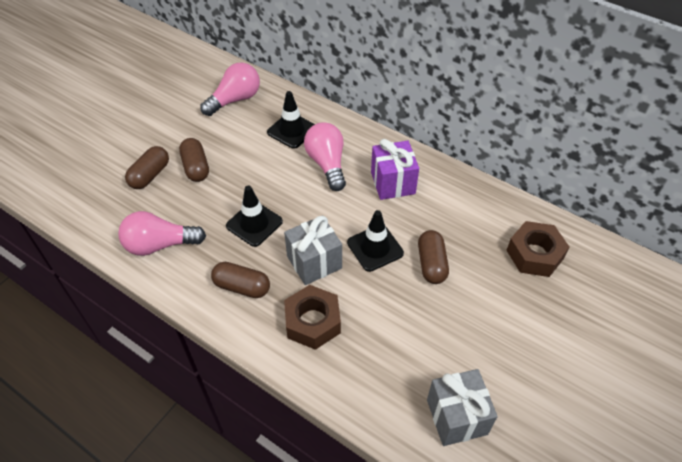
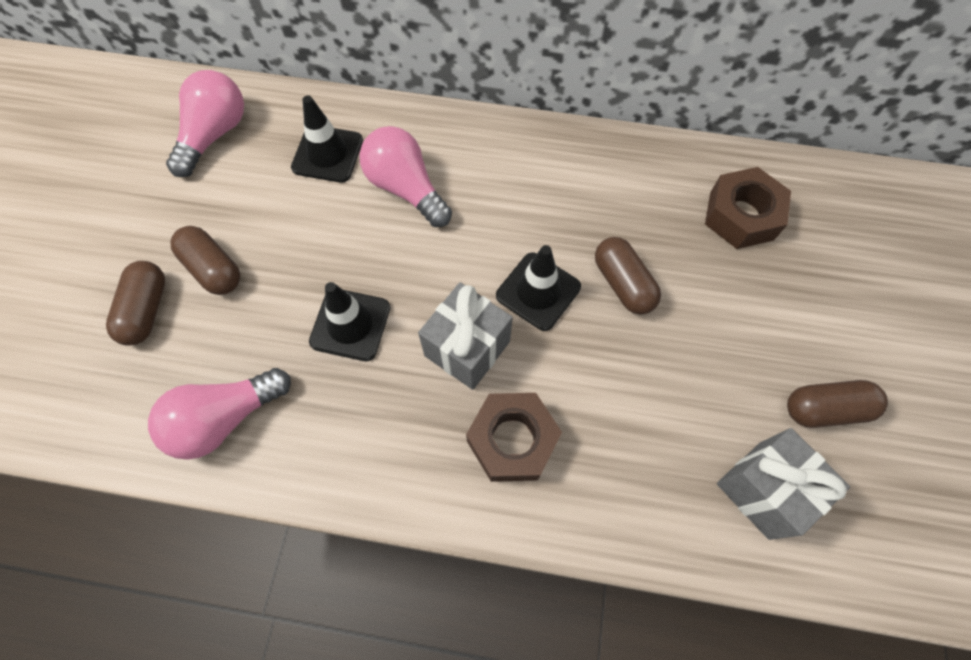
camera: 25 degrees left, 15 degrees up
brown capsule [211,262,270,298] -> brown capsule moved to [787,380,888,428]
purple gift [371,139,419,200] -> none

